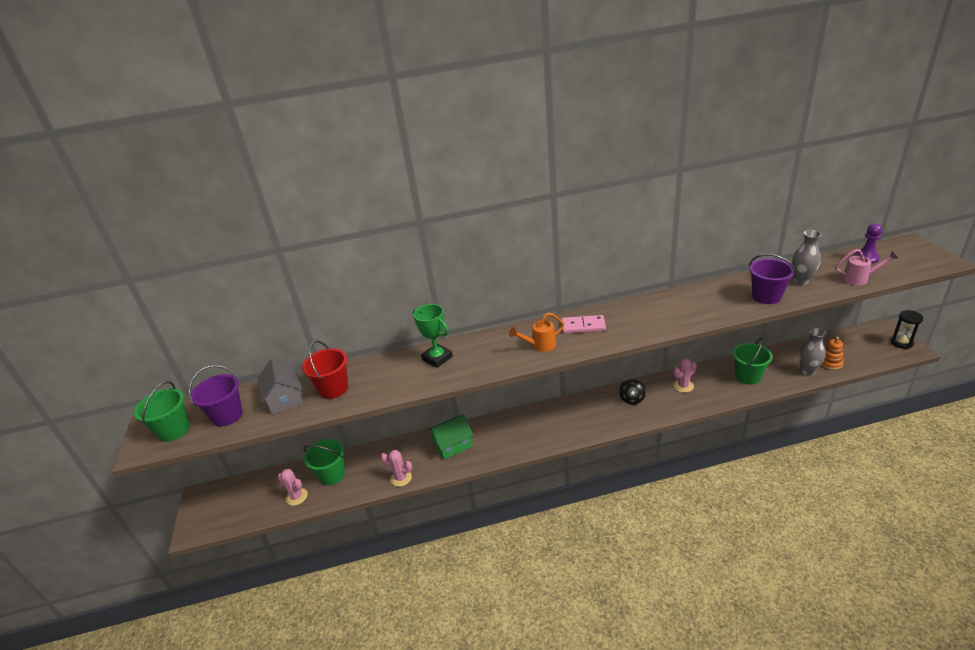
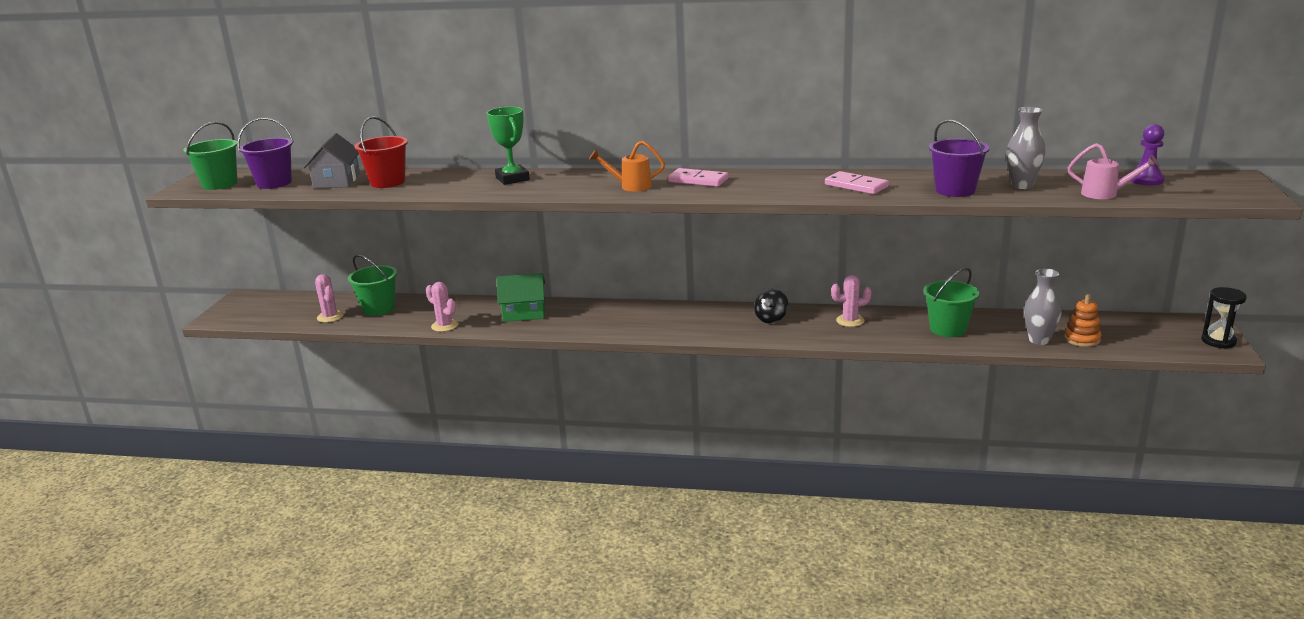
camera: 20 degrees right, 10 degrees down
none -> pink domino [825,171,889,194]

